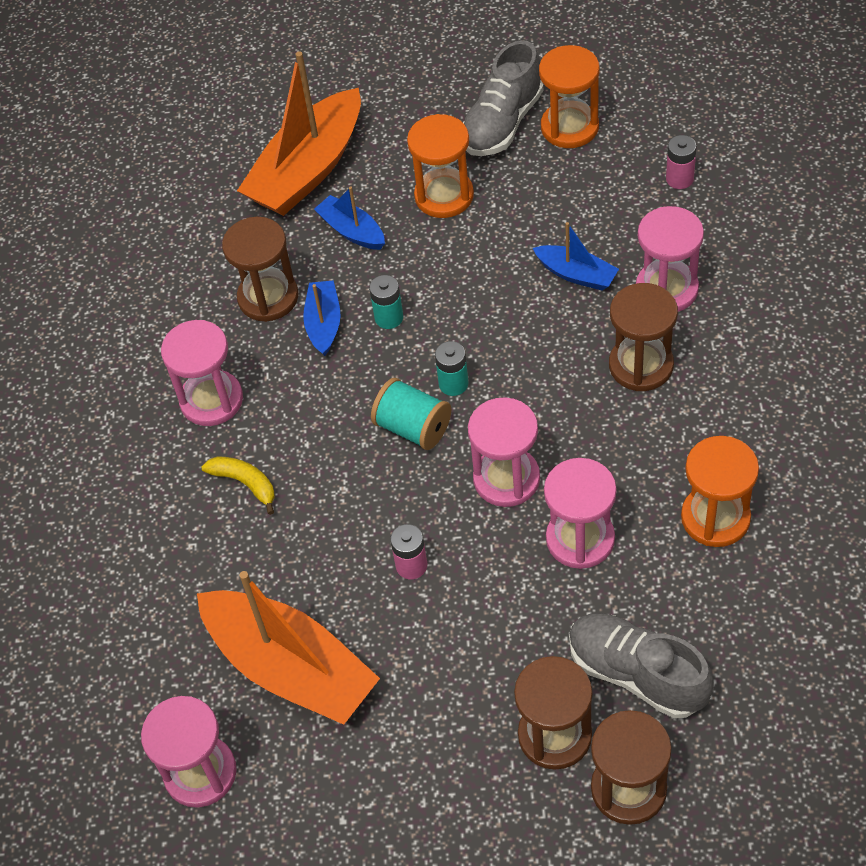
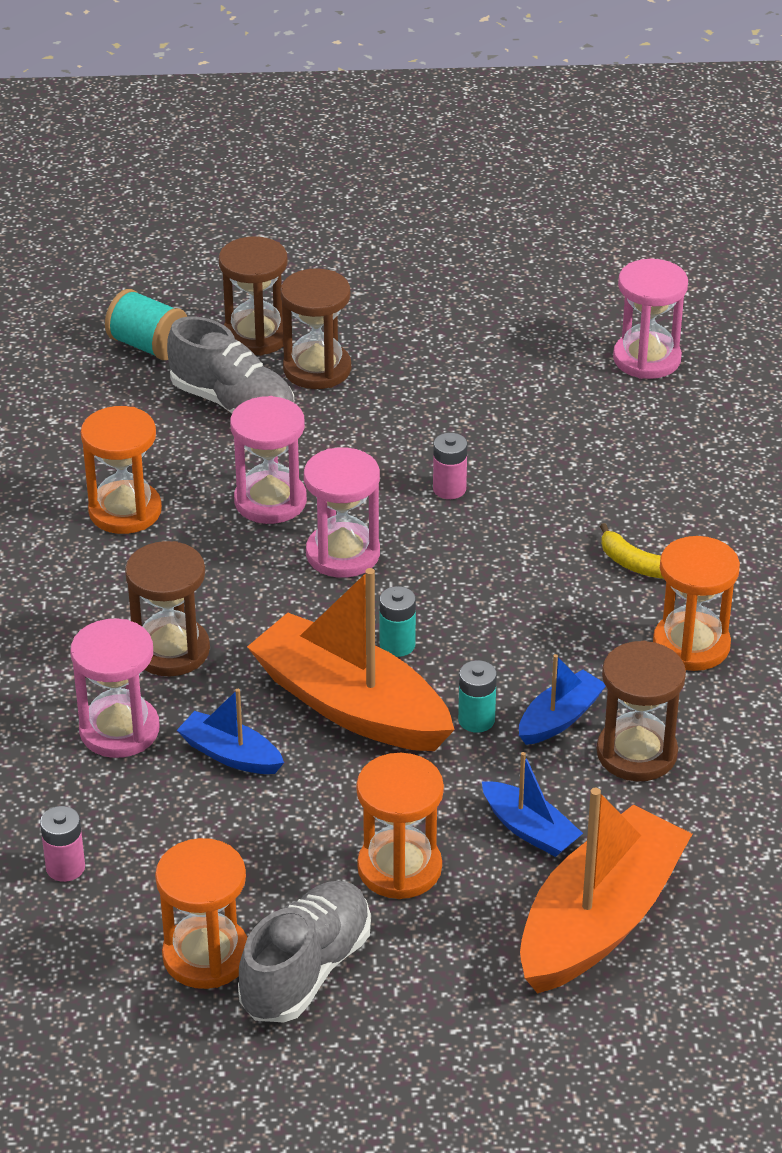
camera: 175 degrees right, 15 degrees down
pink hourglass [161,320,243,426] -> orange hourglass [653,536,740,671]
orange boat [197,571,380,725] -> orange boat moved to [247,568,455,751]
blue boat [303,280,341,356] -> blue boat turned 135 degrees counterclockwise [519,654,606,745]
turquoise spool [371,378,451,450] -> turquoise spool moved to [105,289,187,360]

